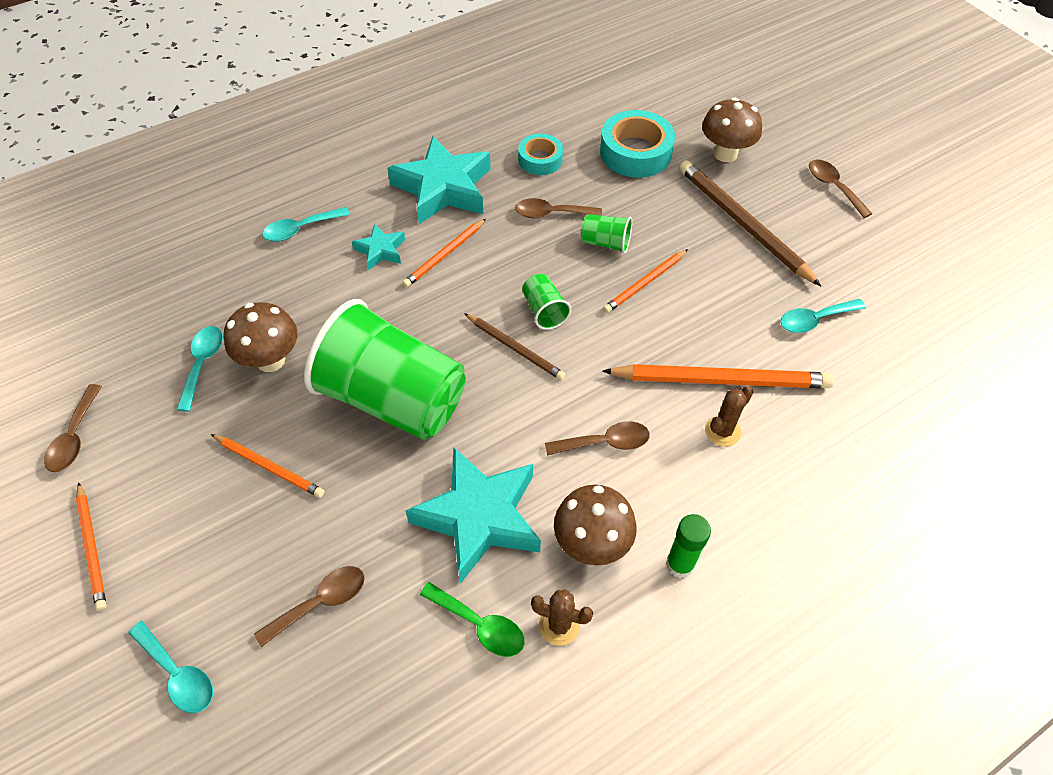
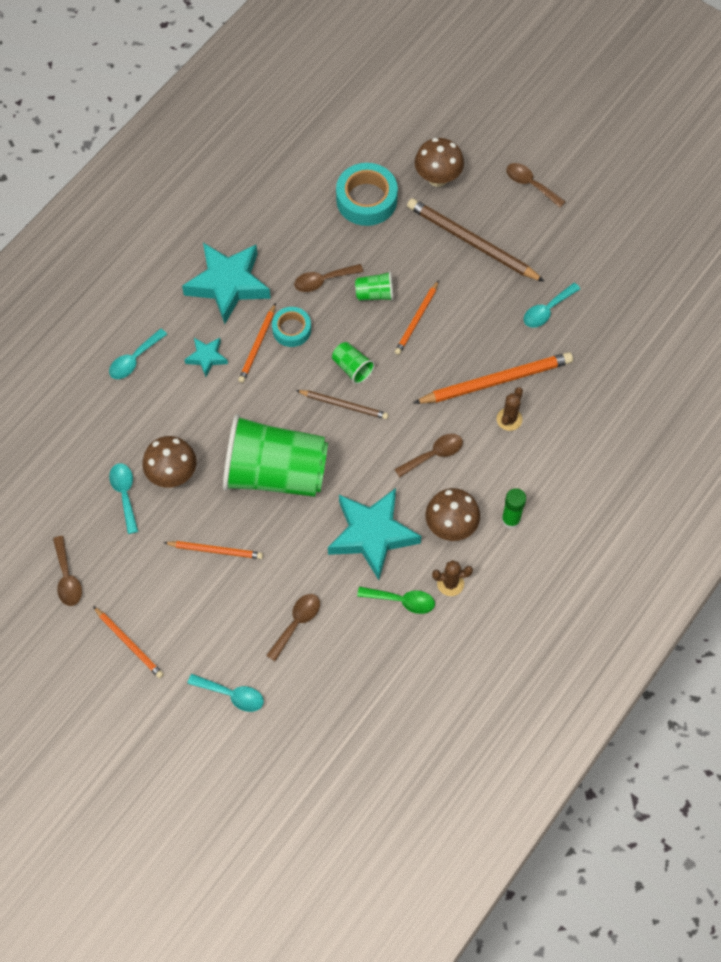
camera: 20 degrees left, 10 degrees up
turquoise tape [518,134,563,175] -> turquoise tape moved to [272,307,311,347]

